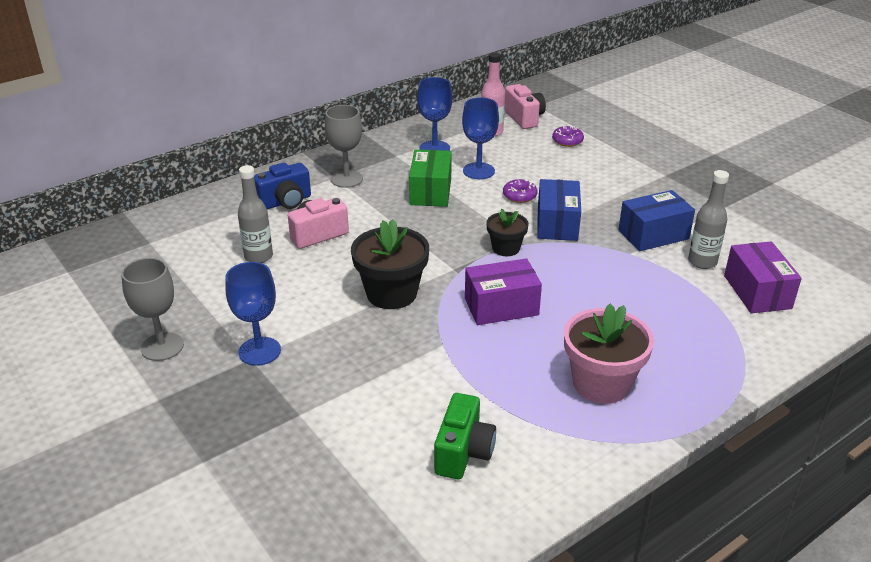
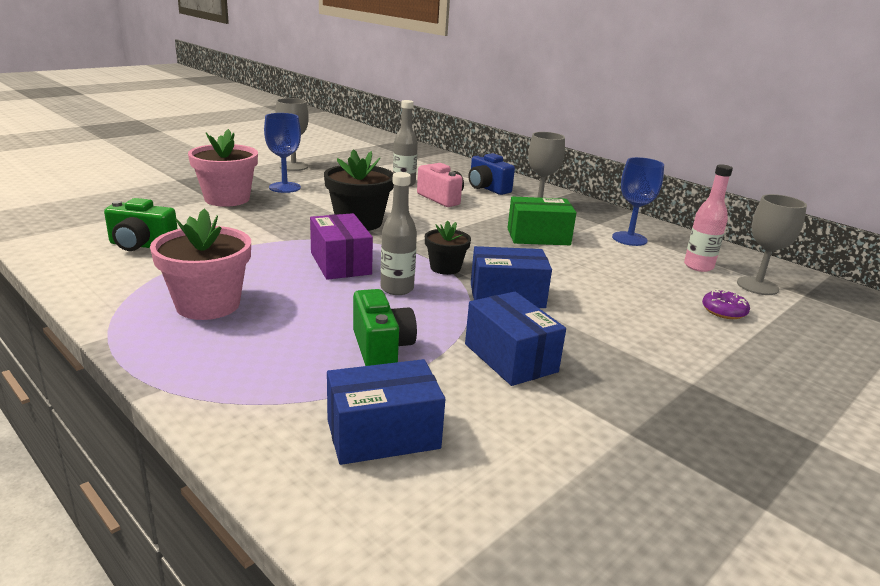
camera: 80 degrees right, 10 degrees down
blue goblet [462,97,499,179] -> none
purple donut [503,178,538,203] -> none
pink camera [505,84,546,129] -> grey goblet [737,194,807,295]
grey bottle [688,170,729,269] -> grey bottle moved to [381,172,417,295]
purple box [724,241,802,314] -> blue box [327,359,445,465]
none -> pink flower pot [188,129,258,207]
none -> green camera [353,289,417,366]

